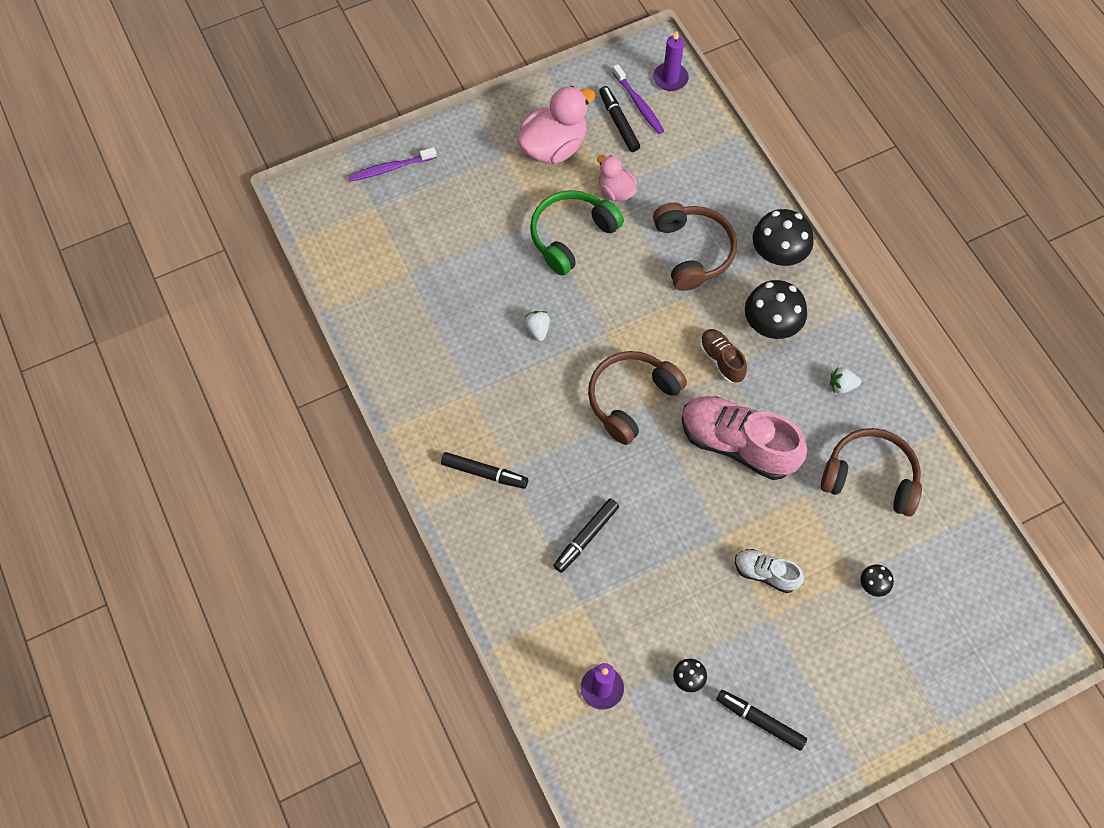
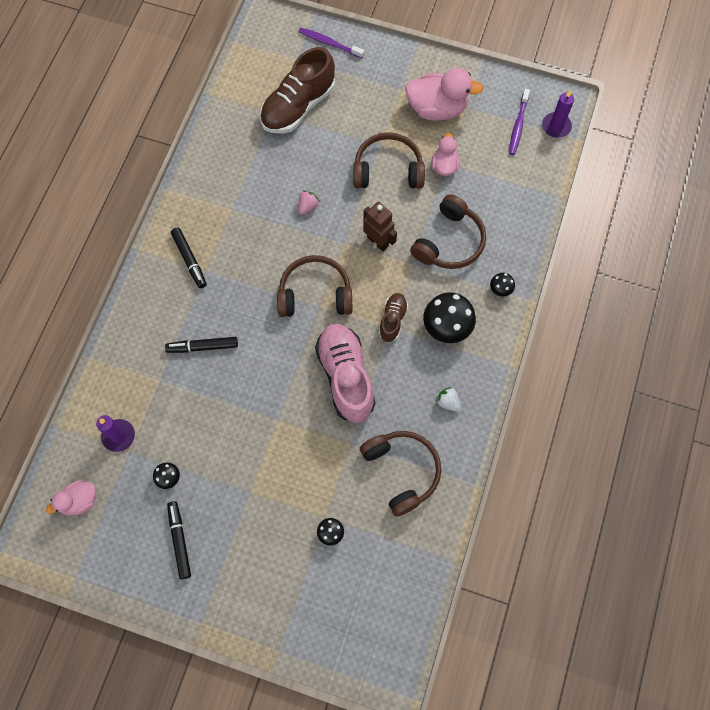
camera: 45 degrees right, 5 degrees up
white strawberry [524,311,550,341] -> pink strawberry [298,190,320,215]
green headphones [530,190,624,276] -> brown headphones [354,132,425,189]
black marker [599,86,640,152] -> none
white shoe [735,549,804,593] -> none
black mushroom [752,209,814,266] -> black mushroom [490,273,515,297], size x0.49
none -> pink duck [46,480,96,516]
none -> brown shoe [260,47,335,134]
none -> brown robot [363,202,397,251]

